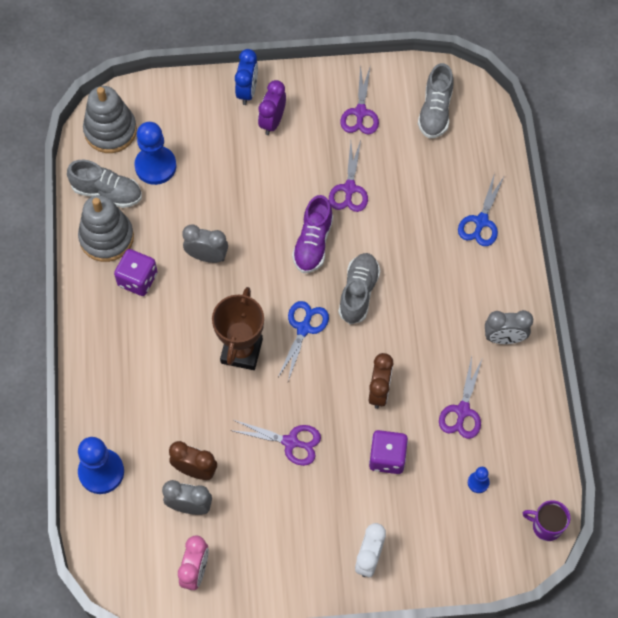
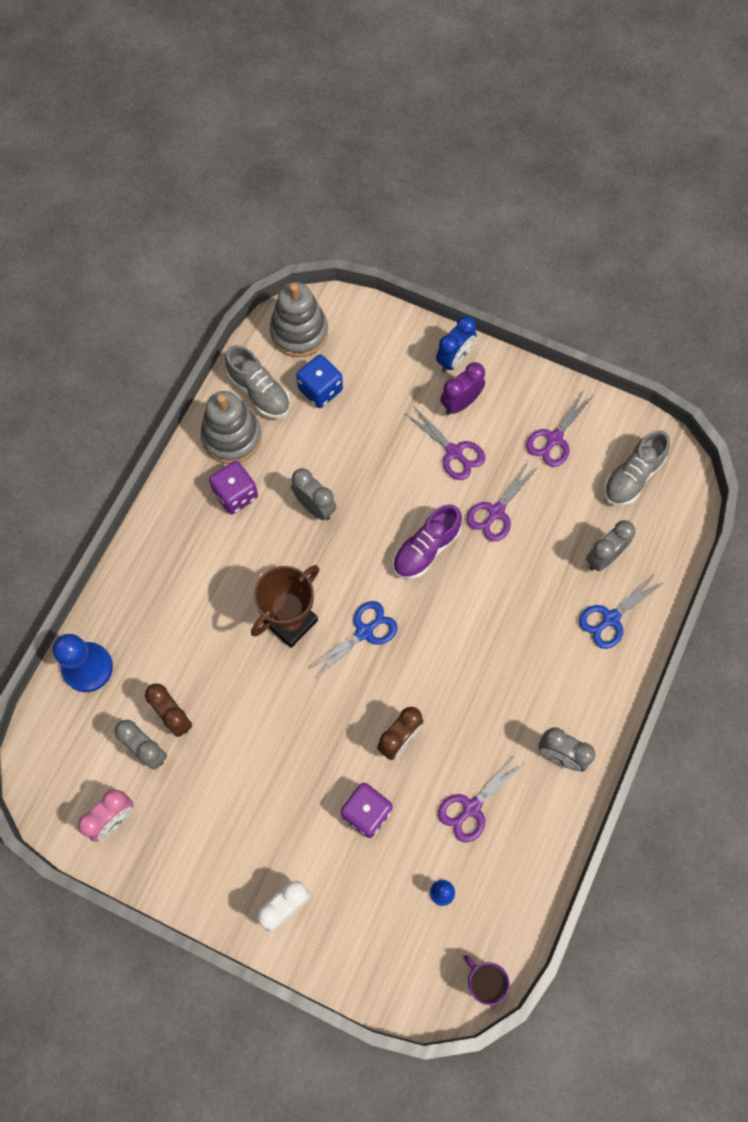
camera: 30 degrees right, 5 degrees up
blue pawn [134,122,177,185] -> blue dice [296,355,343,408]
purple scissors [230,420,321,466] -> purple scissors moved to [406,407,485,480]
grey shoe [338,253,380,324] -> none
none -> grey clock [586,520,635,571]

